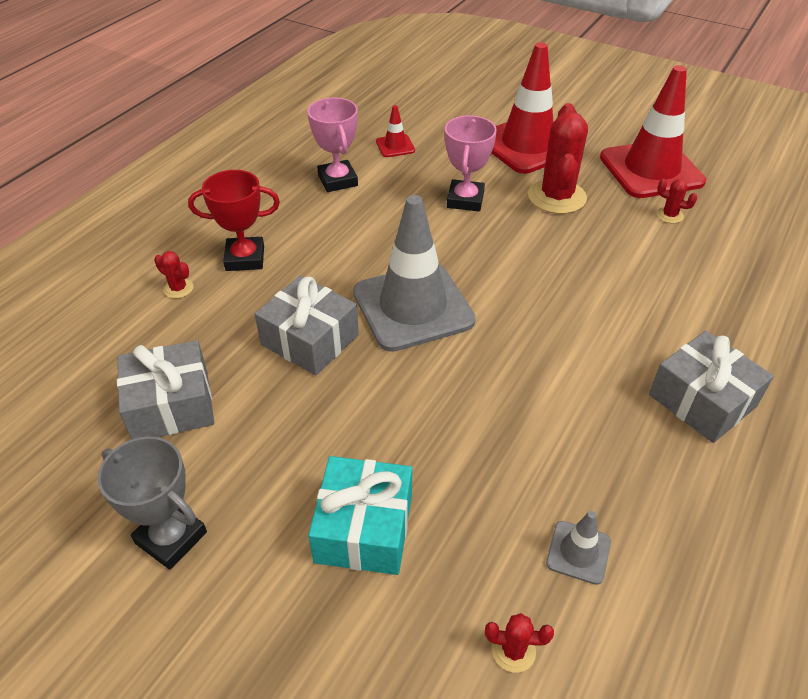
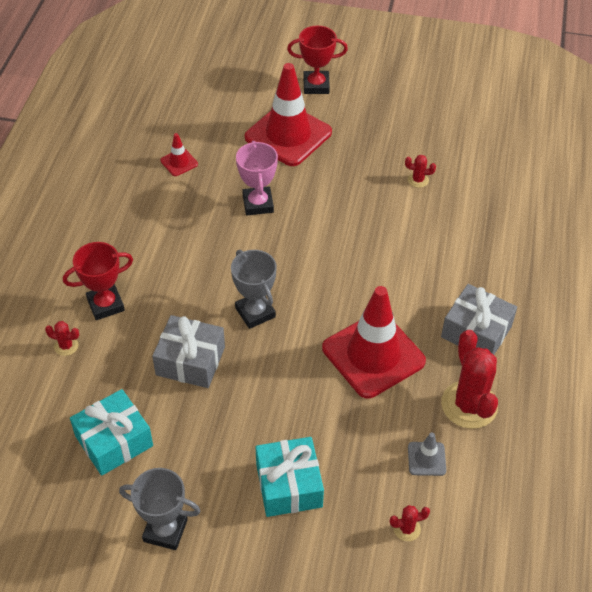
camera: 20 degrees left, 5 degrees up
grey gift [117,340,214,440] -> turquoise gift [70,389,153,476]
pink trophy [307,98,358,192] -> none
grey traffic cone [353,195,476,352] -> grey trophy [231,250,277,329]
red cactus [528,103,588,214] -> red cactus moved to [441,330,498,429]
red traffic cone [600,65,706,198] -> red traffic cone moved to [322,286,426,398]
none -> red trophy [287,26,348,94]

